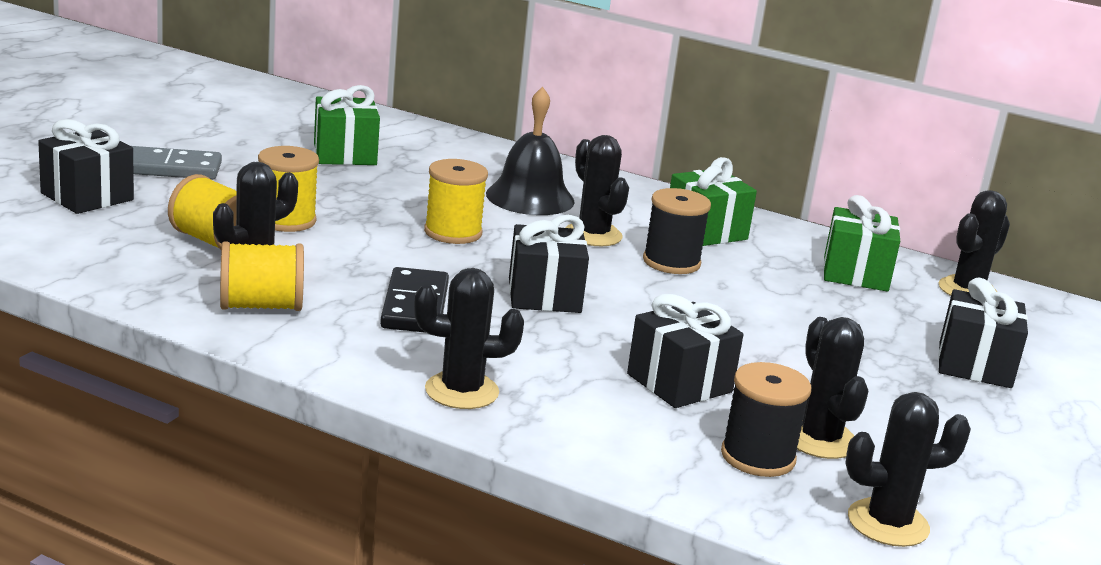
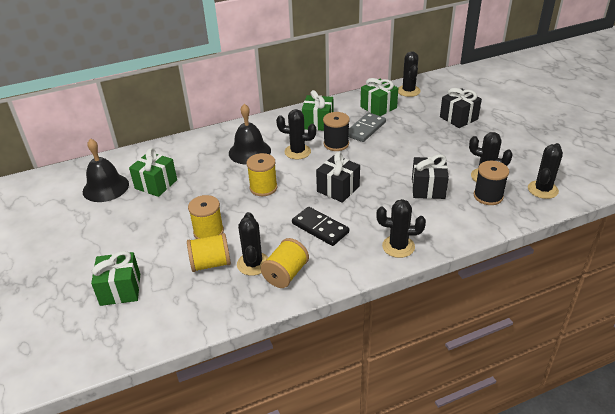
camera: 45 degrees left, 15 degrees up
black gift [38,119,134,214] -> green gift [91,251,140,306]
grey domino [131,146,222,180] -> grey domino moved to [349,112,386,142]
black cactus [414,268,524,409] -> black cactus turned 60 degrees clockwise [376,199,426,258]
none -> black bell [83,138,129,202]

